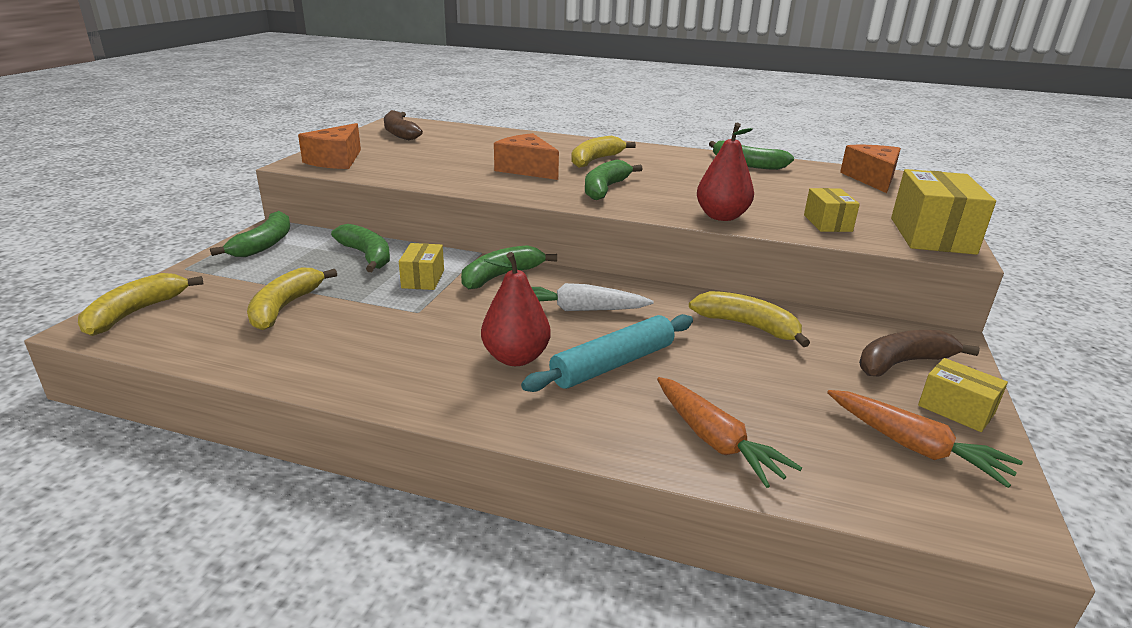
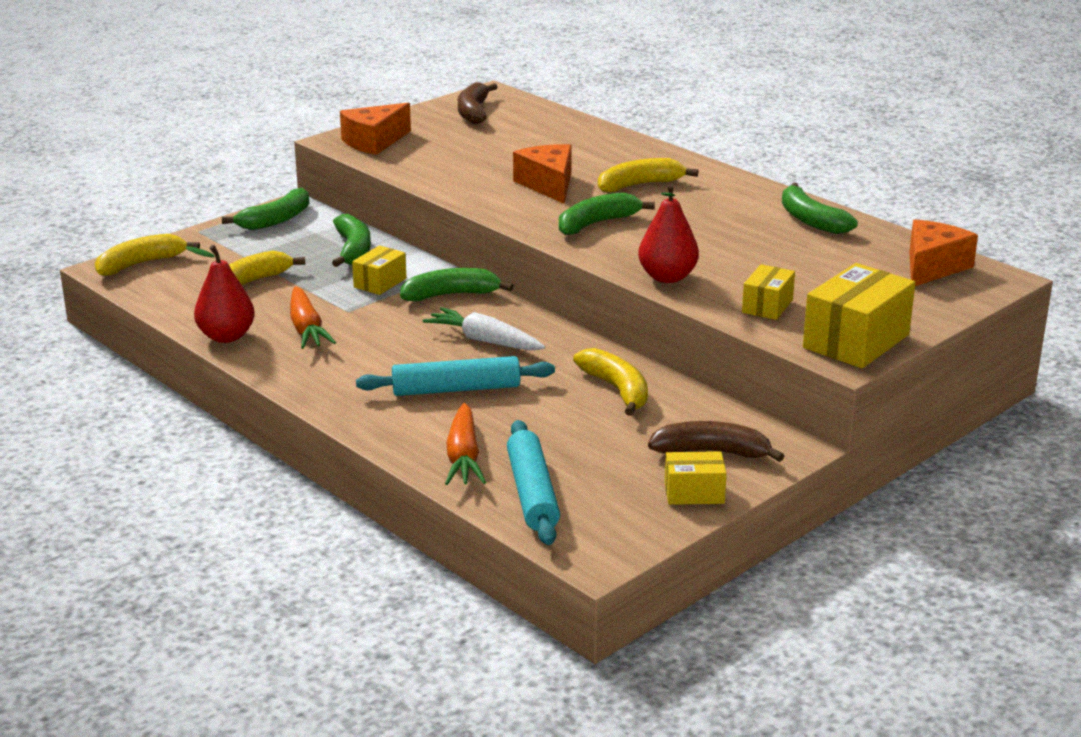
camera: 30 degrees right, 0 degrees up
red pear [481,252,550,366] -> red pear moved to [185,245,255,343]
orange carrot [827,390,1023,488] -> orange carrot moved to [290,287,336,349]
yellow box [918,358,1008,432] -> yellow box turned 75 degrees counterclockwise [665,451,727,505]
none -> turquoise rolling pin [507,420,560,545]

